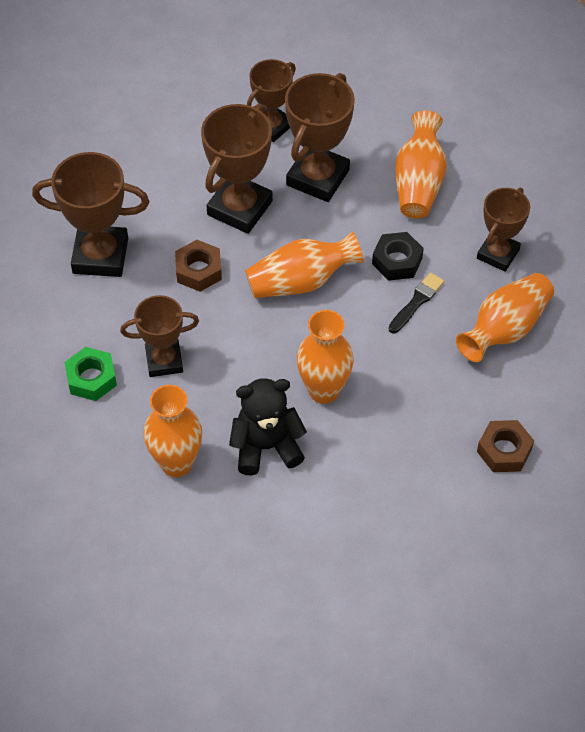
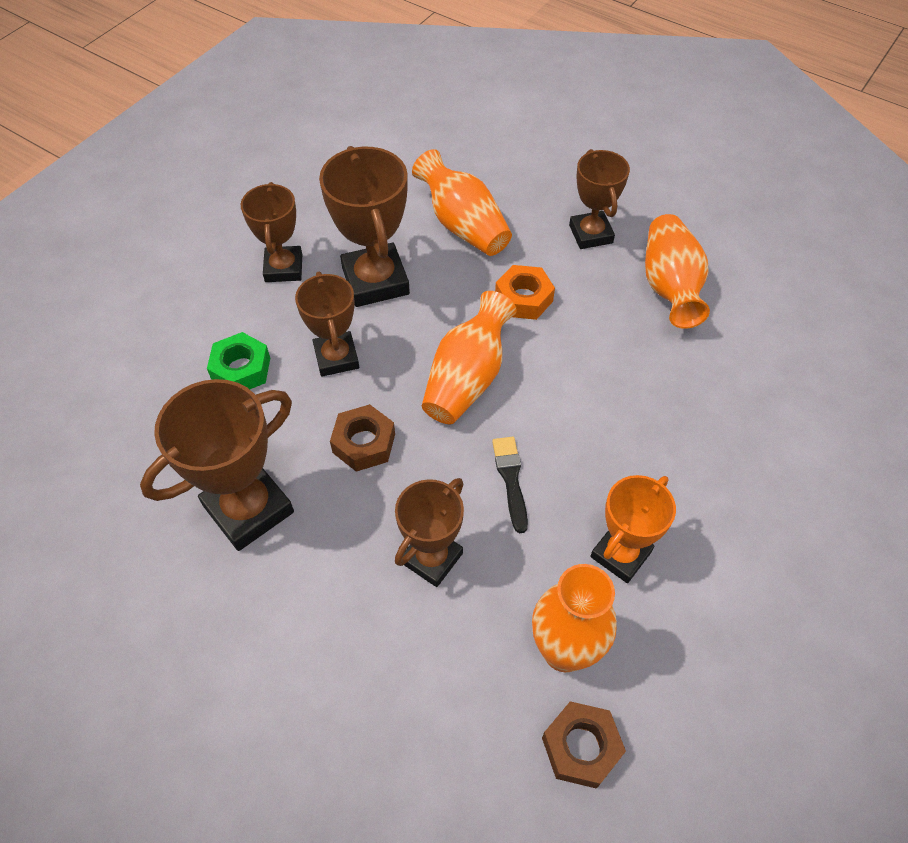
camera: 45 degrees left, 0 degrees up
green nut [65,347,117,401] -> green nut moved to [207,332,270,389]
brown trophy [201,104,273,234] -> brown trophy [295,272,359,377], size x0.65
black teddy bear [229,378,307,476] -> orange trophy [590,475,676,583]
orange vase [297,310,354,404] -> none
black nut [372,232,424,281] -> orange nut [495,265,555,320]
black brush [388,272,444,333] -> black brush moved to [492,437,528,533]
brown nut [477,420,534,472] -> brown nut moved to [542,701,626,789]

